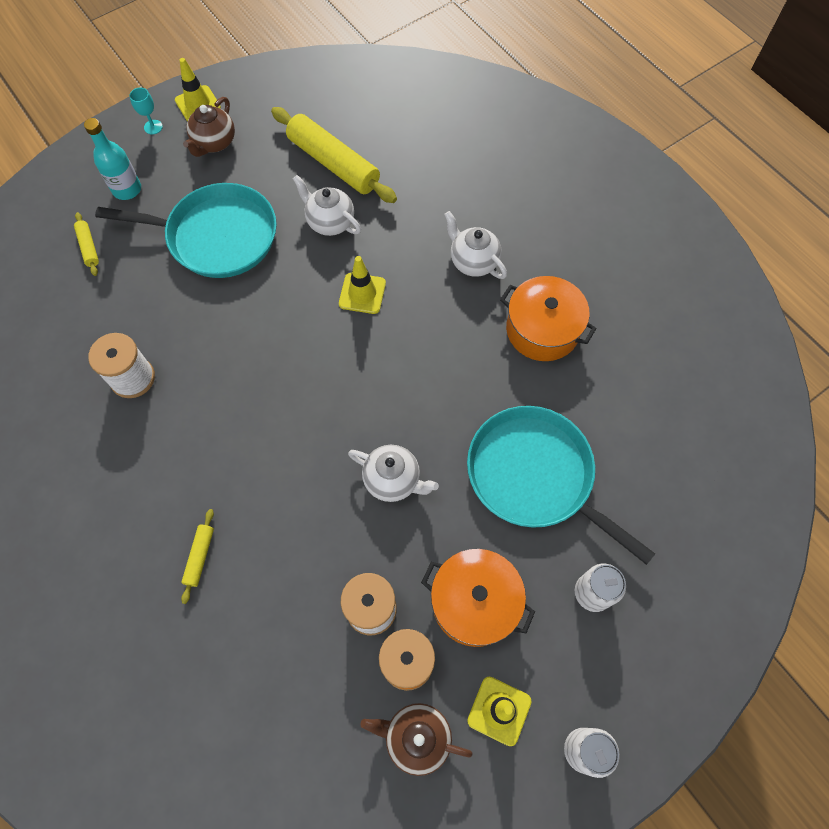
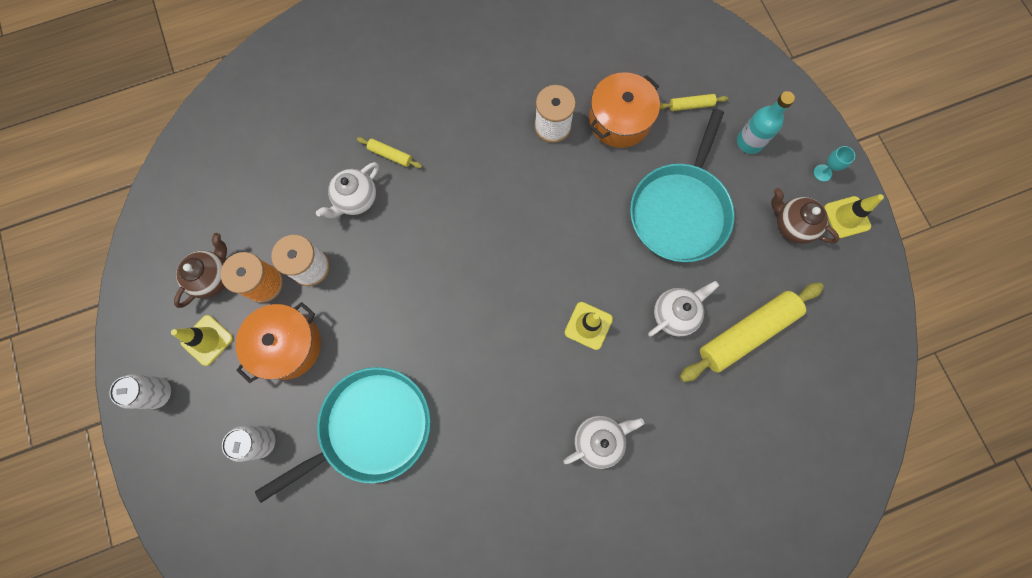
camera: 105 degrees right, 10 degrees up
white teapot [348,445,439,502] -> white teapot moved to [316,162,379,218]
orange pot [500,276,597,361] -> orange pot moved to [589,72,660,148]

